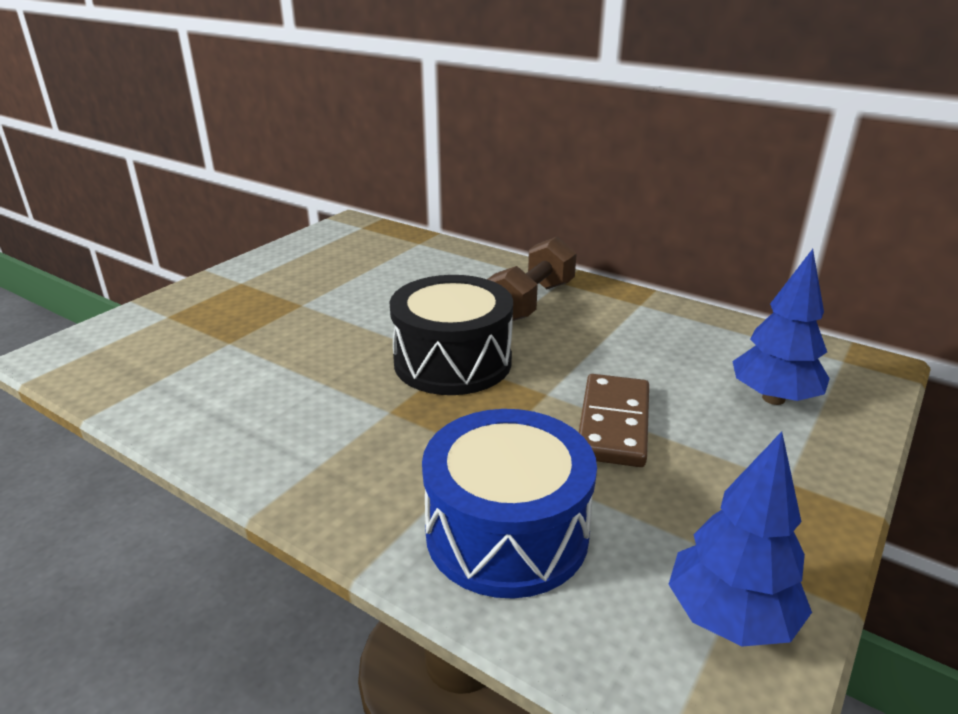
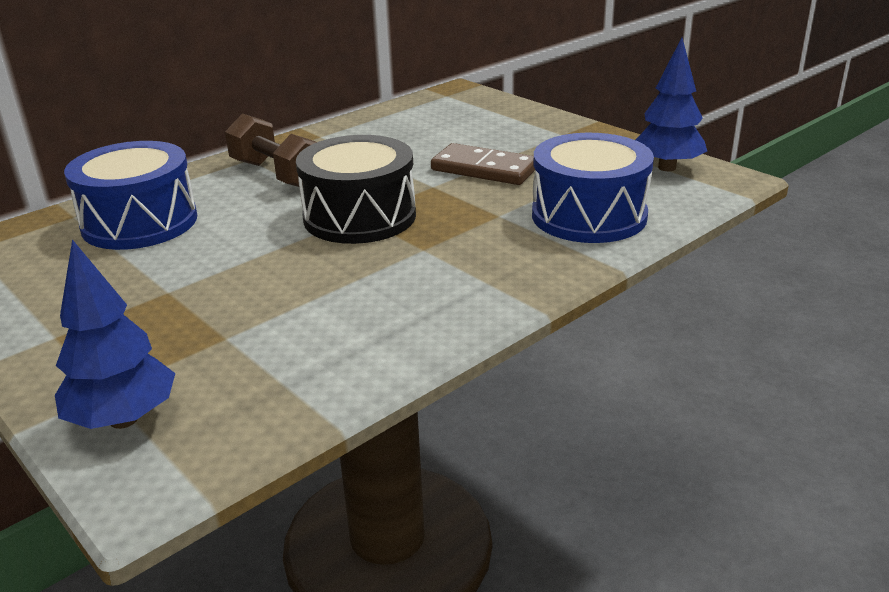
camera: 75 degrees left, 0 degrees up
blue tree [732,249,830,405] -> blue tree moved to [55,239,175,429]
none -> blue drum [64,141,197,250]

